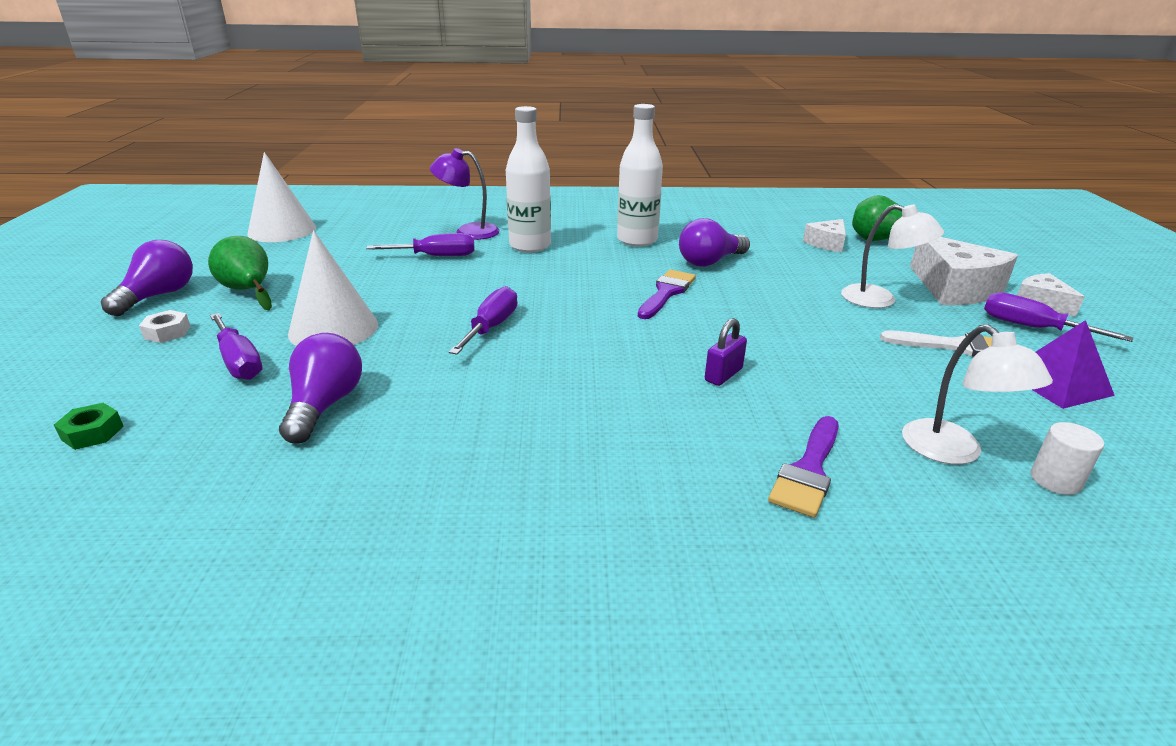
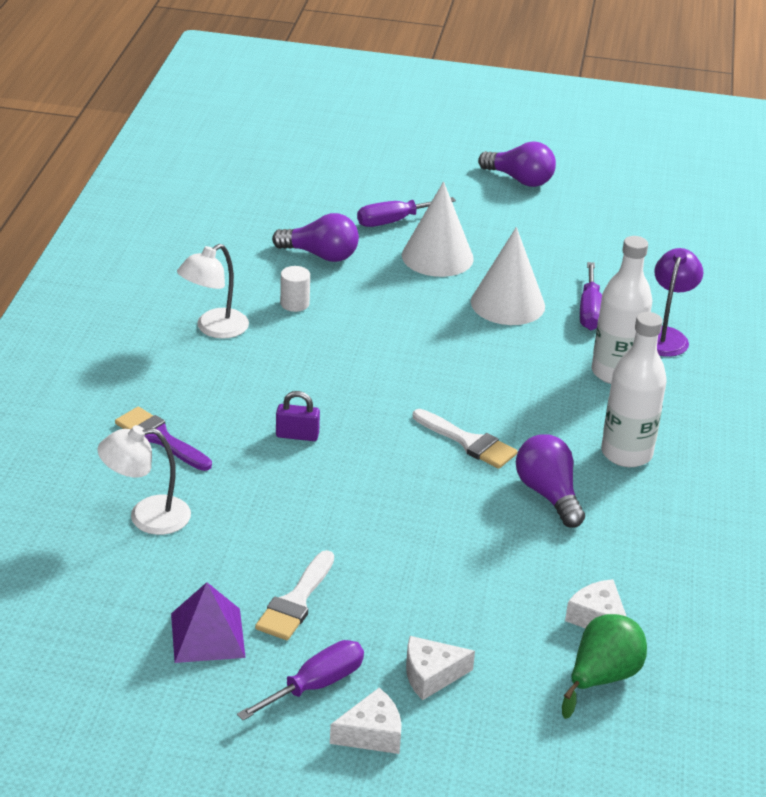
camera: 100 degrees right, 5 degrees up
green nut [54,403,123,450] -> none
white nut [139,310,191,343] -> none
green pear [208,236,272,310] -> none
white cone [247,152,316,242] -> white cone moved to [471,227,545,325]
purple screwdriver [449,286,518,354] -> none
purple brush [638,270,696,319] -> white brush [413,409,518,469]
purple padlock [705,318,747,386] -> purple padlock turned 45 degrees counterclockwise [276,391,320,441]
white lamp [841,204,944,308] -> white lamp moved to [177,244,249,339]
white cheese [910,237,1018,305] -> white cheese [406,636,475,700], size x0.55
white cylinder [1031,422,1104,495] -> white cylinder moved to [280,266,310,312]

